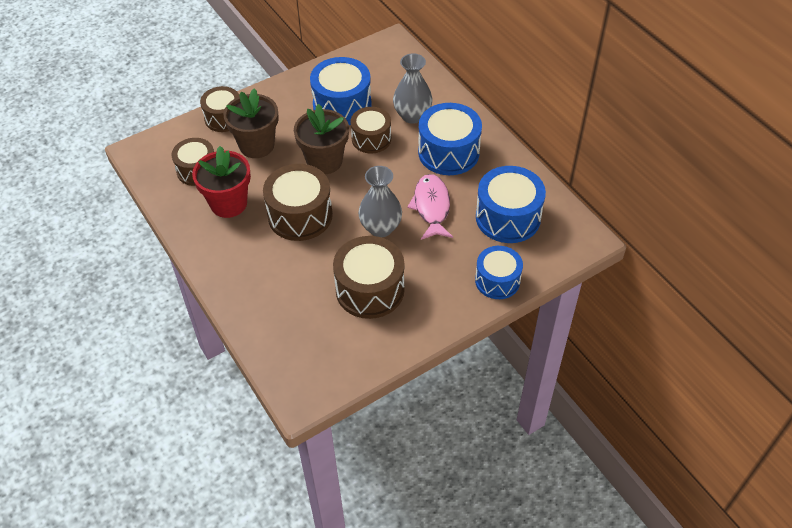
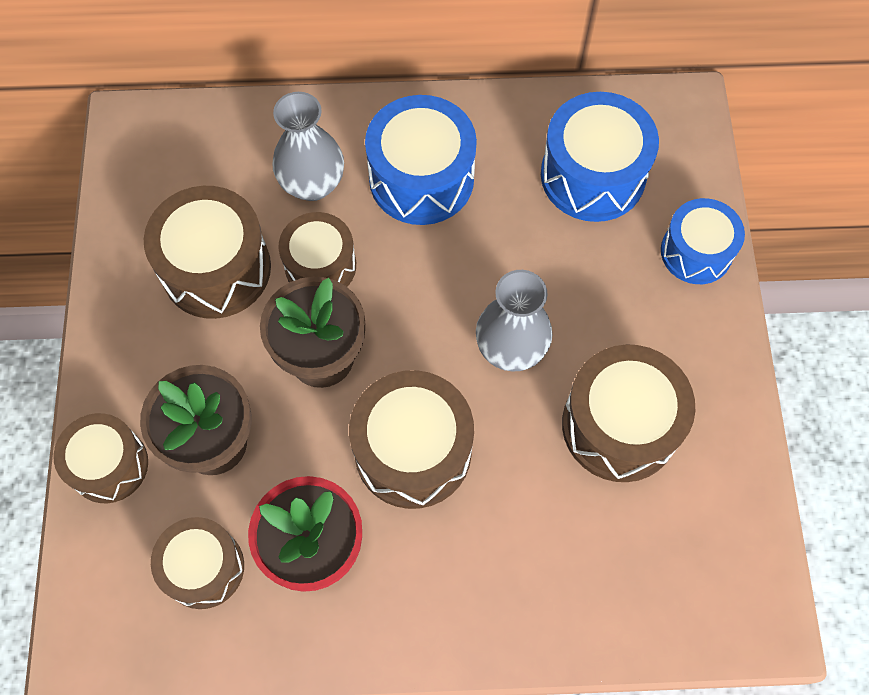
camera: 60 degrees left, 15 degrees up
blue drum [310,57,372,125] -> brown drum [144,186,271,319]
pink fish [407,174,453,240] -> none

